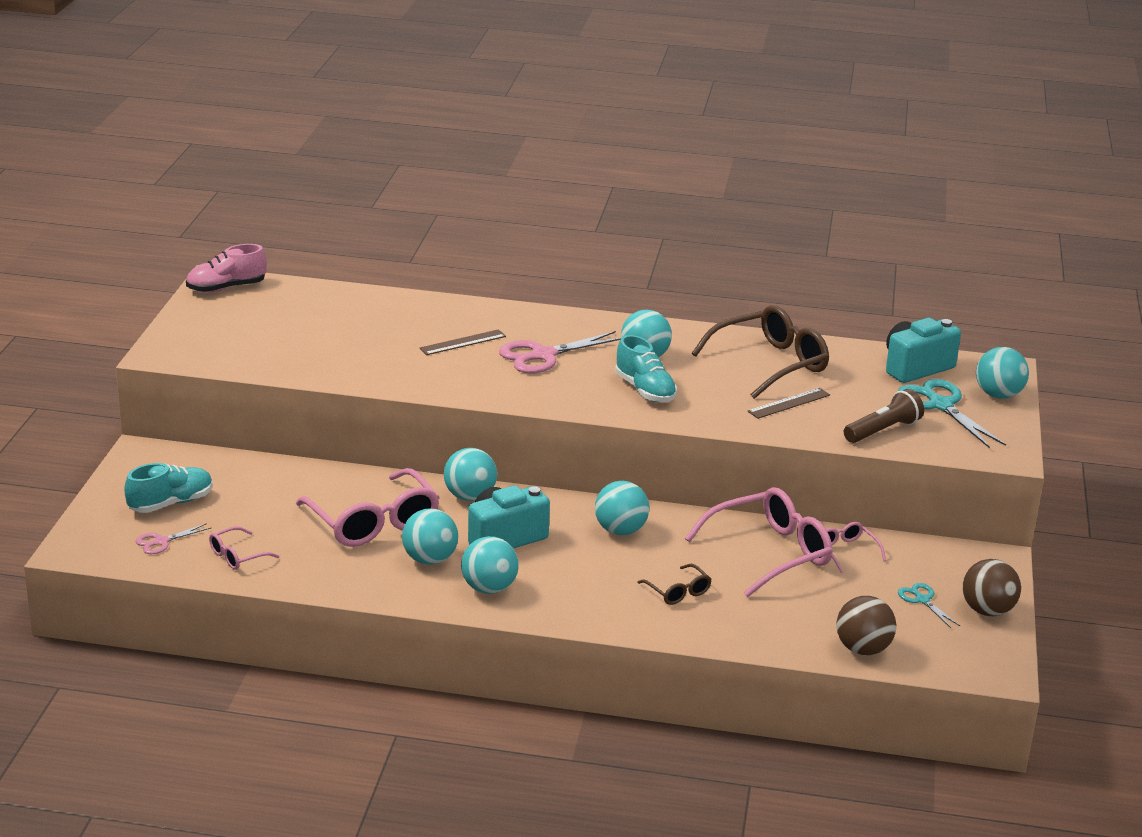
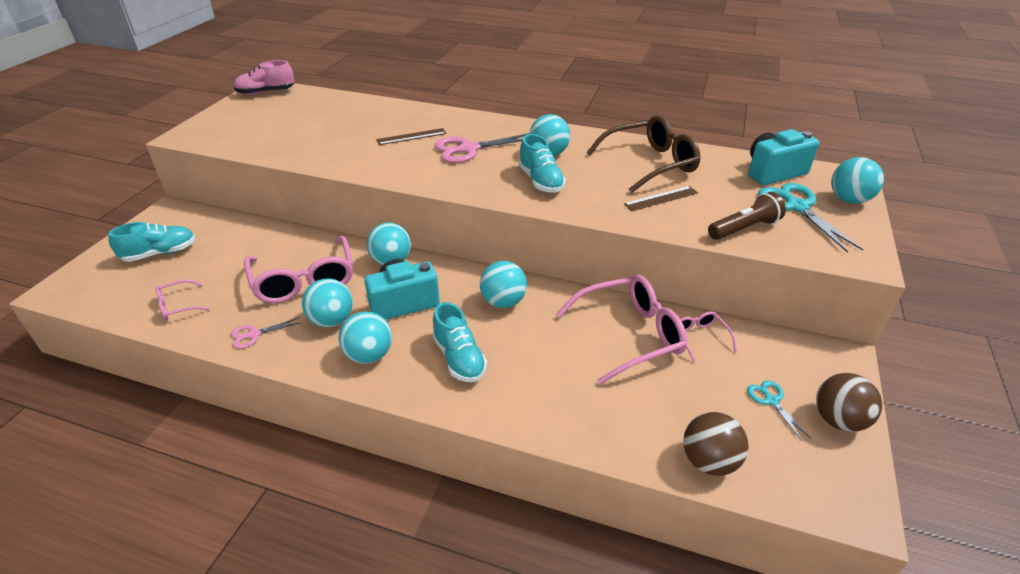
camera: 10 degrees right, 10 degrees up
pink scissors [136,523,212,554] -> pink scissors moved to [231,317,300,349]
brown glasses [637,564,712,605] -> none
none -> turquoise shoe [432,302,487,382]

